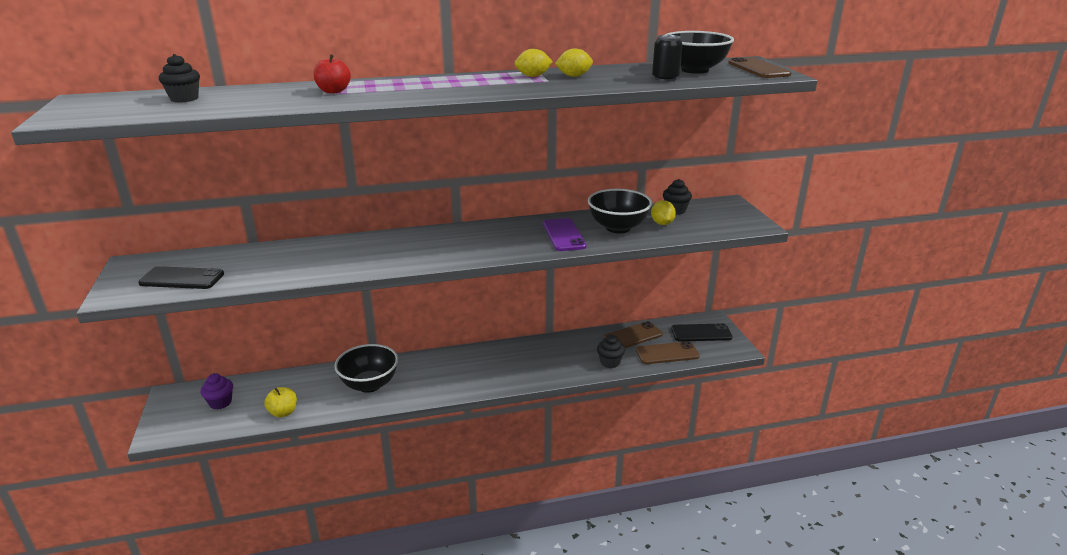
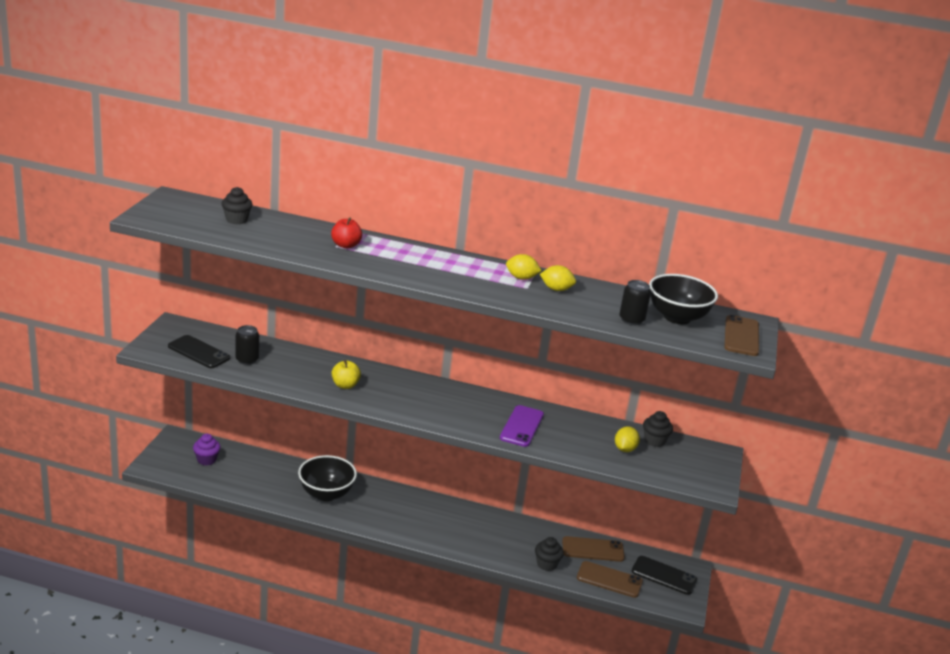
camera: 25 degrees right, 0 degrees up
yellow apple [264,387,297,417] -> yellow apple moved to [332,360,361,389]
black bowl [588,189,652,233] -> none
none -> black can [235,325,259,365]

